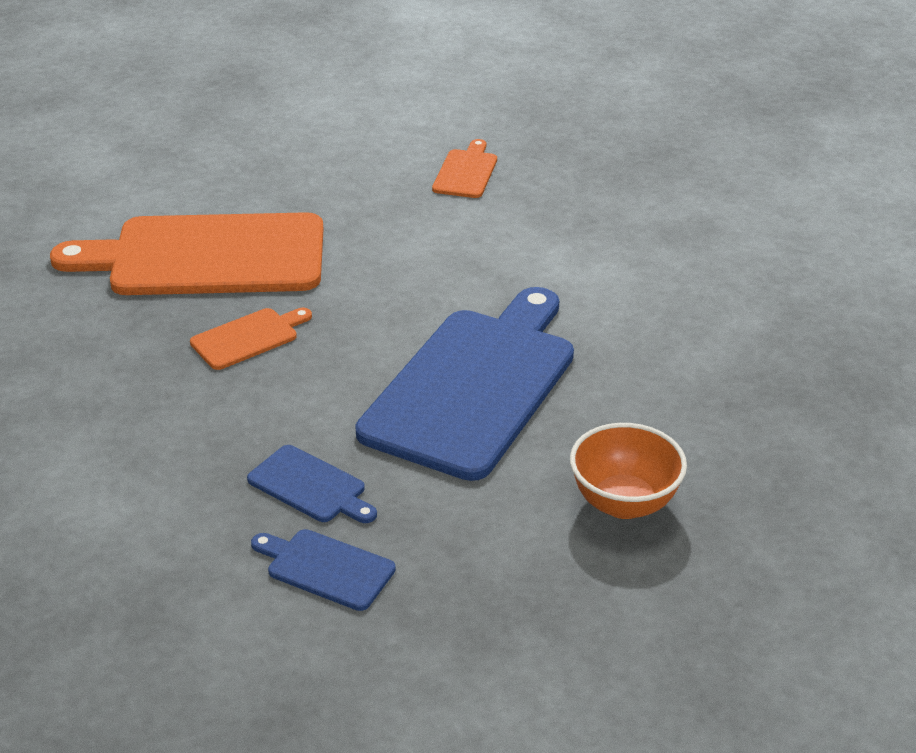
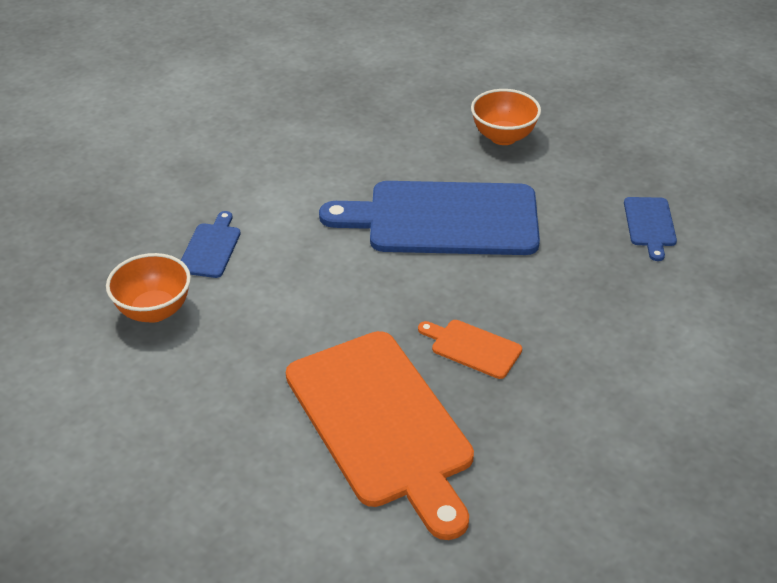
camera: 115 degrees left, 5 degrees up
blue cutting board [247,445,377,523] -> blue cutting board moved to [181,211,241,278]
orange cutting board [432,139,497,198] -> orange bowl [106,253,191,323]

